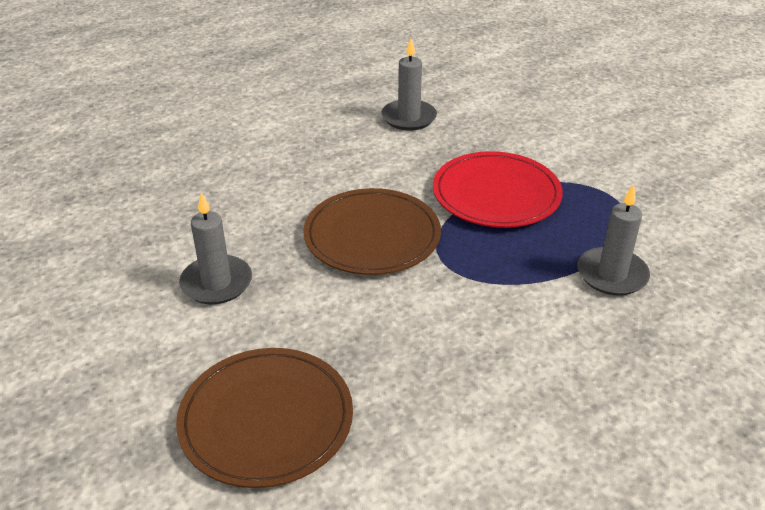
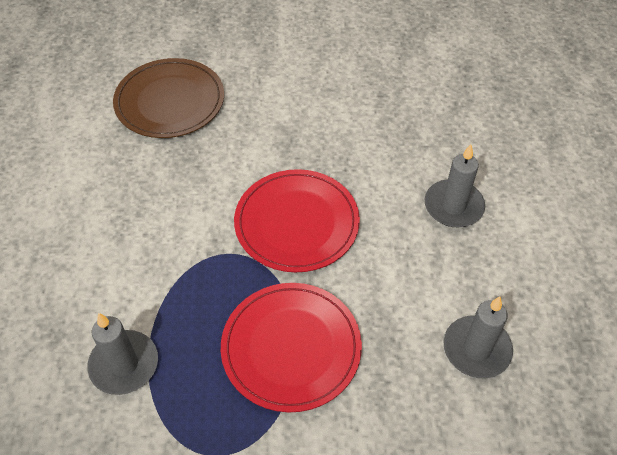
camera: 120 degrees right, 15 degrees up
grey candle [179,192,252,304] -> grey candle moved to [425,144,485,227]
brown plate [303,188,441,275] -> red plate [234,169,360,272]

